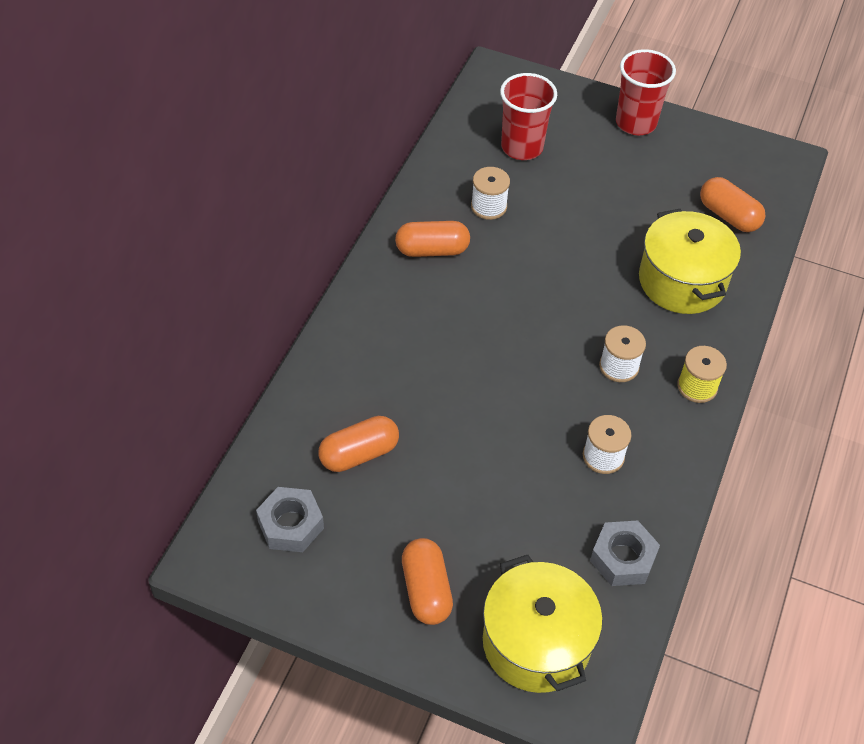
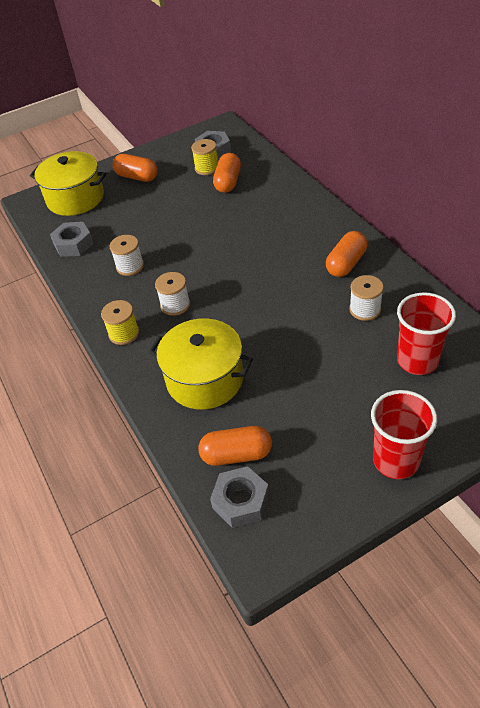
camera: 135 degrees right, 5 degrees down
none -> yellow spool [191,139,218,175]
none -> grey nut [210,466,269,528]

